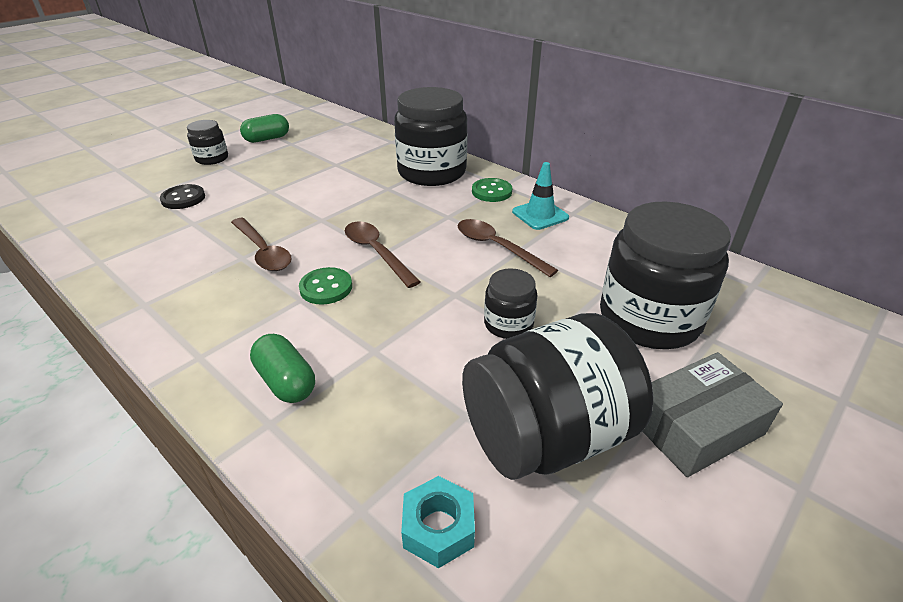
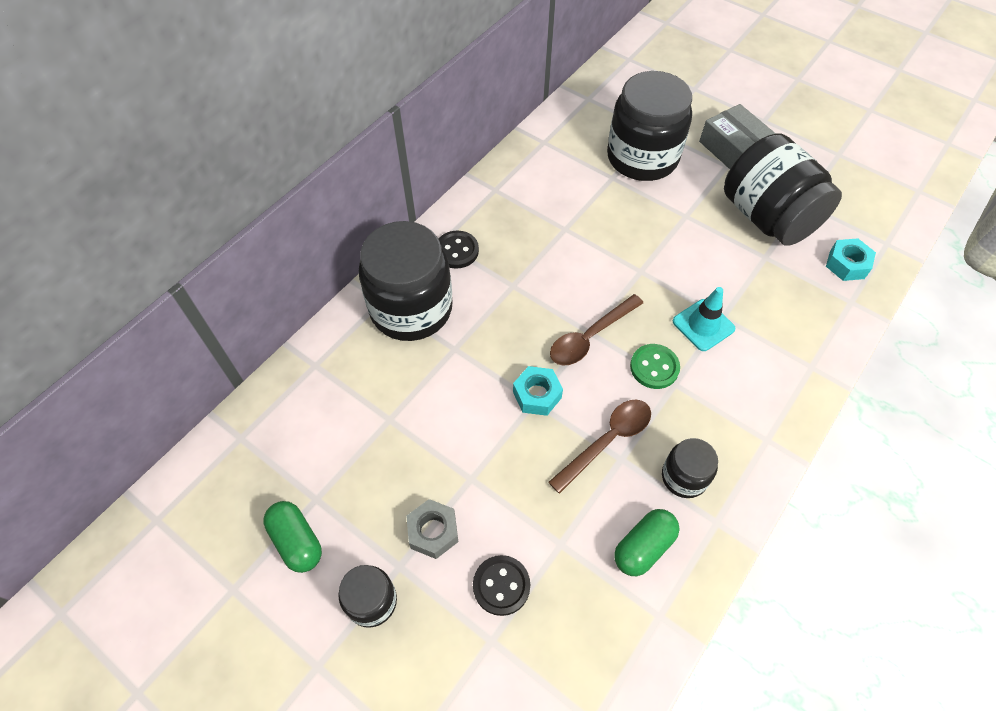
camera: 95 degrees left, 20 degrees up
green capsule [250,334,315,403] -> green capsule moved to [614,509,680,576]
brown spoon [458,219,558,277] -> none
green button [472,178,512,202] -> black button [439,231,479,269]
black jar [484,268,537,339] -> black jar moved to [662,438,718,498]
turquoise traffic cone [512,162,569,230] -> turquoise traffic cone moved to [673,287,735,351]
none -> grey nut [406,499,458,559]
none -> turquoise nut [513,366,563,416]

